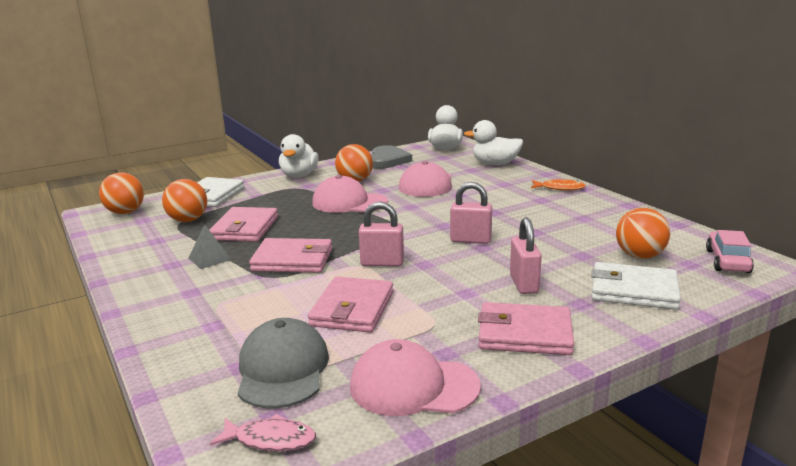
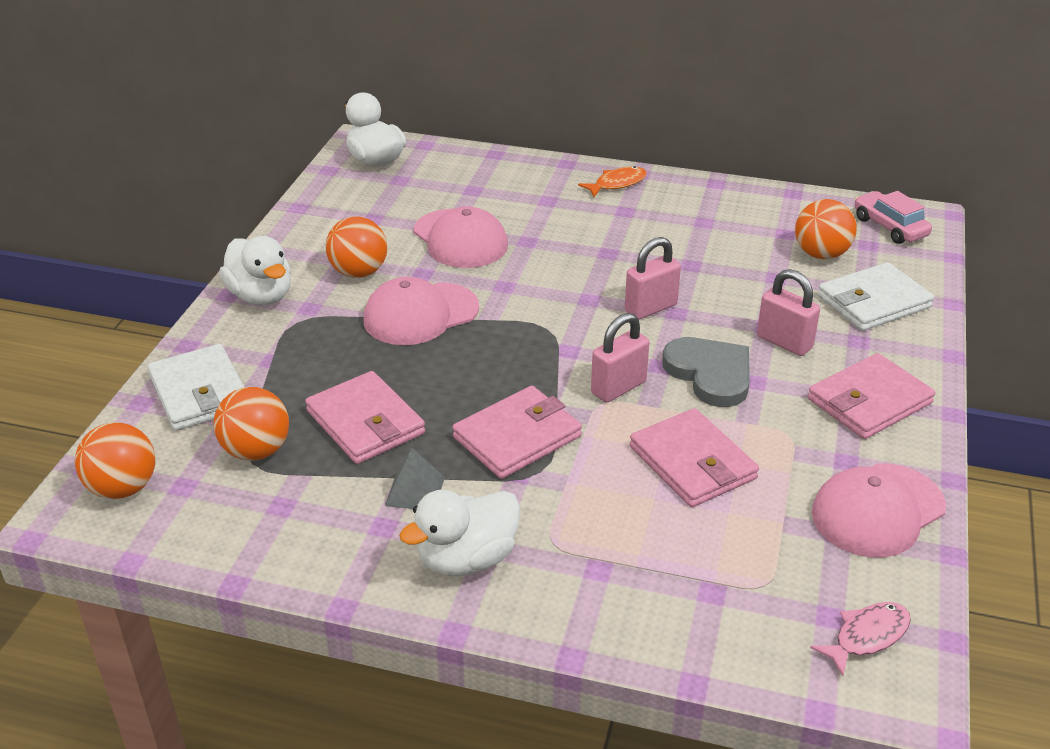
camera: 45 degrees left, 15 degrees up
grey cap [238,318,329,409] -> none
grey heart [371,145,412,169] -> grey heart moved to [662,337,750,407]
white duck [464,120,523,165] -> white duck moved to [399,490,520,576]

